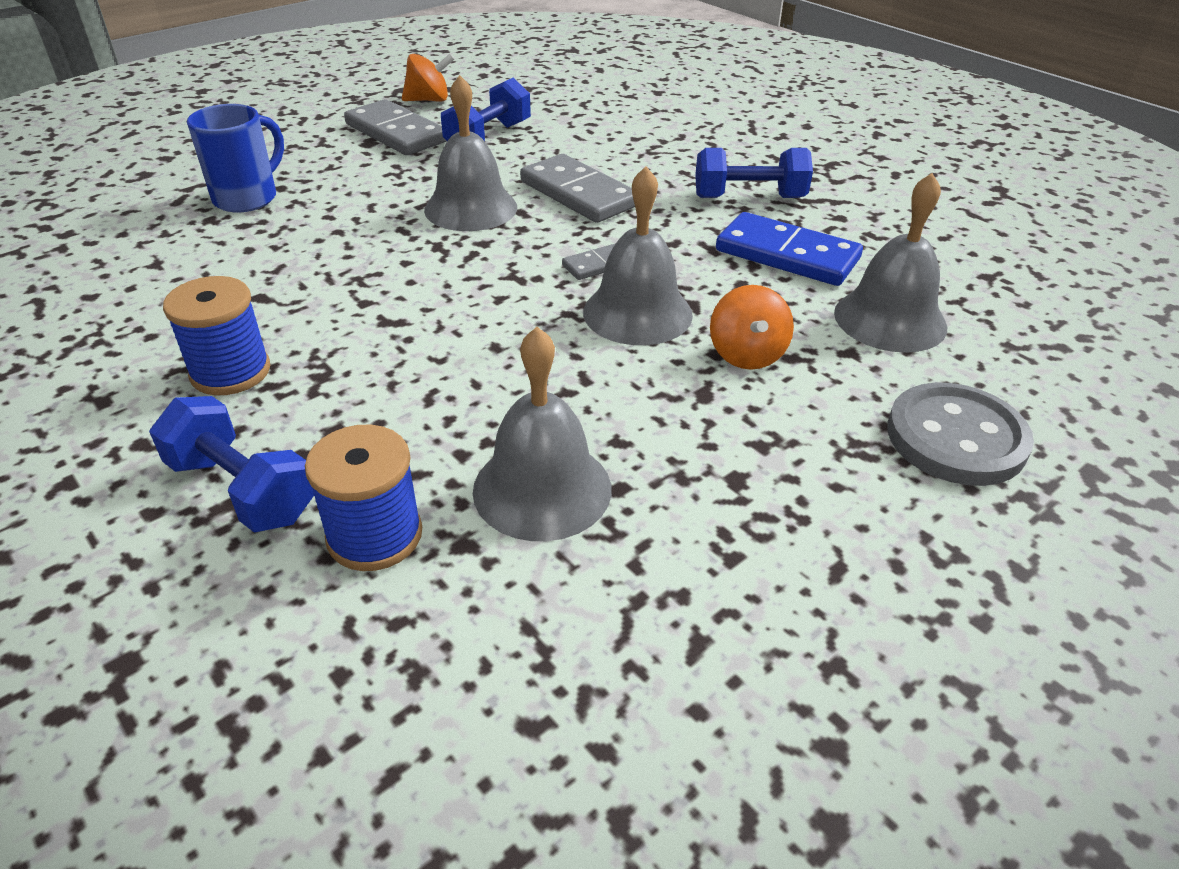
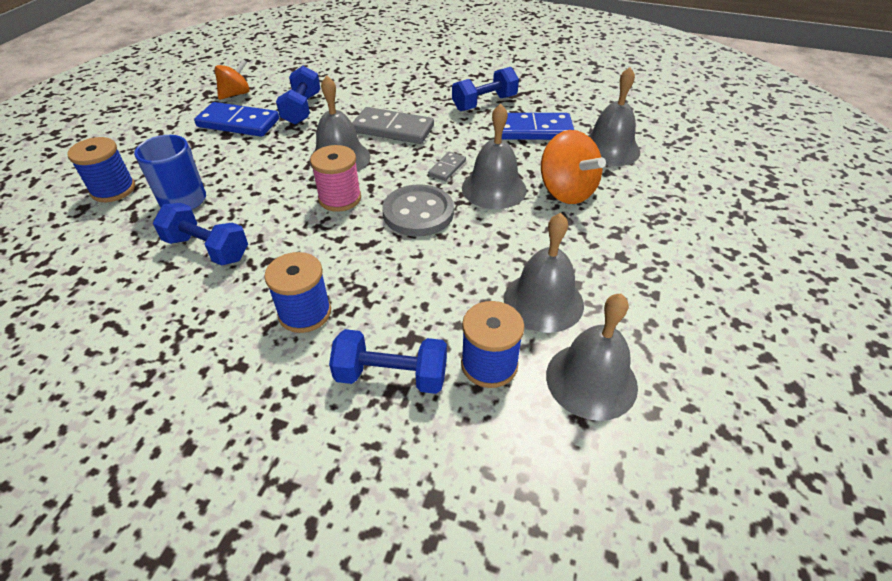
camera: 30 degrees left, 5 degrees up
grey domino [344,99,447,155] -> blue domino [194,102,279,137]
orange spinning top [710,285,794,370] -> orange spinning top [541,130,606,204], size x1.52
grey button [887,382,1034,486] -> grey button moved to [382,184,454,237]
none -> blue spool [67,137,135,202]
none -> blue dumbbell [153,203,248,266]
none -> pink spool [310,145,361,212]
none -> grey bell [546,293,638,421]

